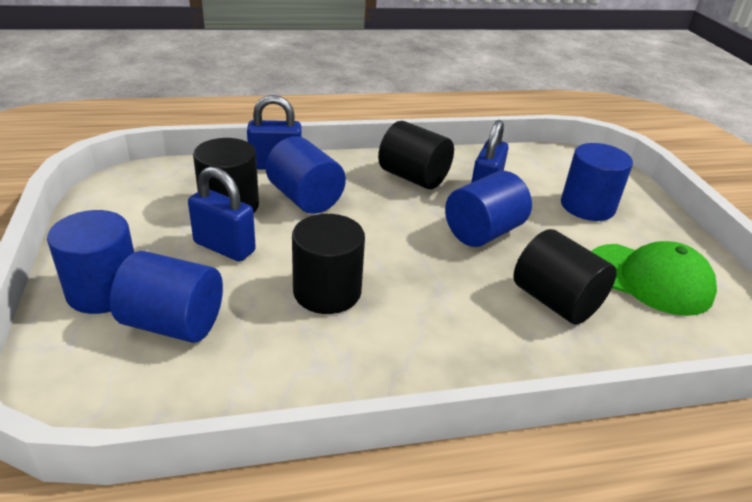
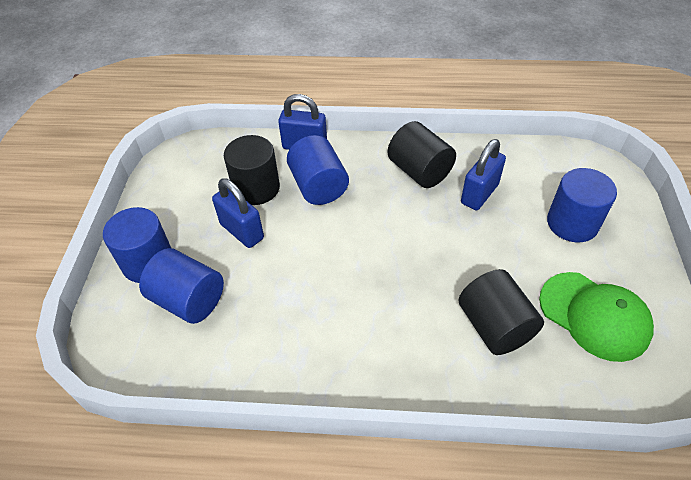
camera: 20 degrees right, 15 degrees up
black cylinder [292,214,365,314] -> none
blue cylinder [445,171,532,247] -> none

